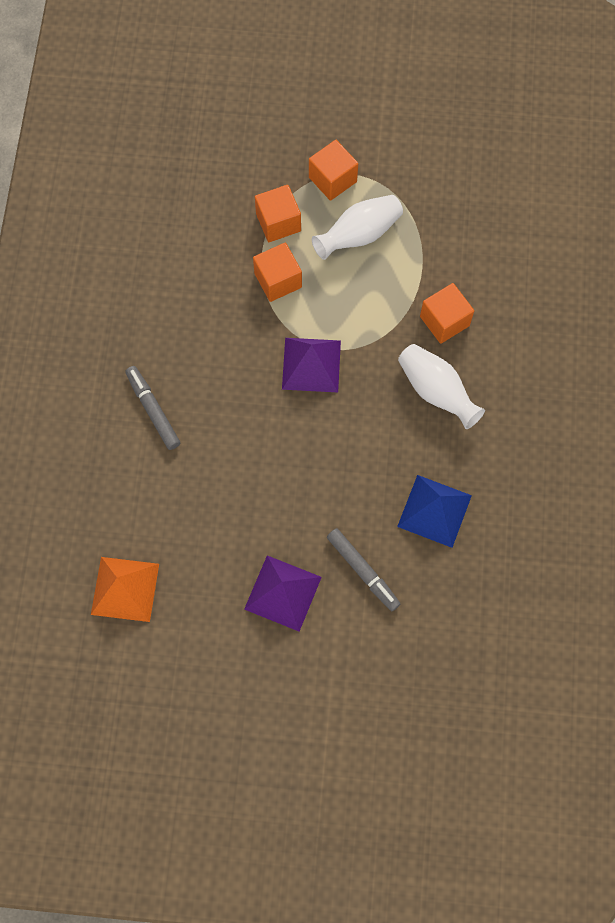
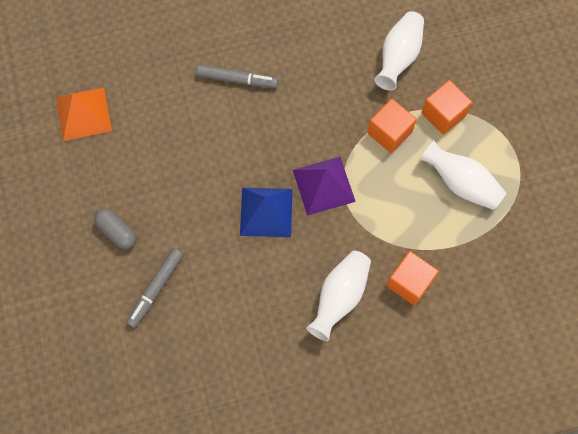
camera: 70 degrees right, 0 degrees up
grey marker [125,366,180,450] -> grey marker turned 60 degrees clockwise [196,65,278,88]
purple pyramid [244,555,322,631] -> grey capsule [94,209,136,249]
orange cube [309,140,358,201] -> none
blue pyramid [397,475,472,548] -> blue pyramid moved to [240,188,293,237]
none -> white vase [374,11,424,91]

